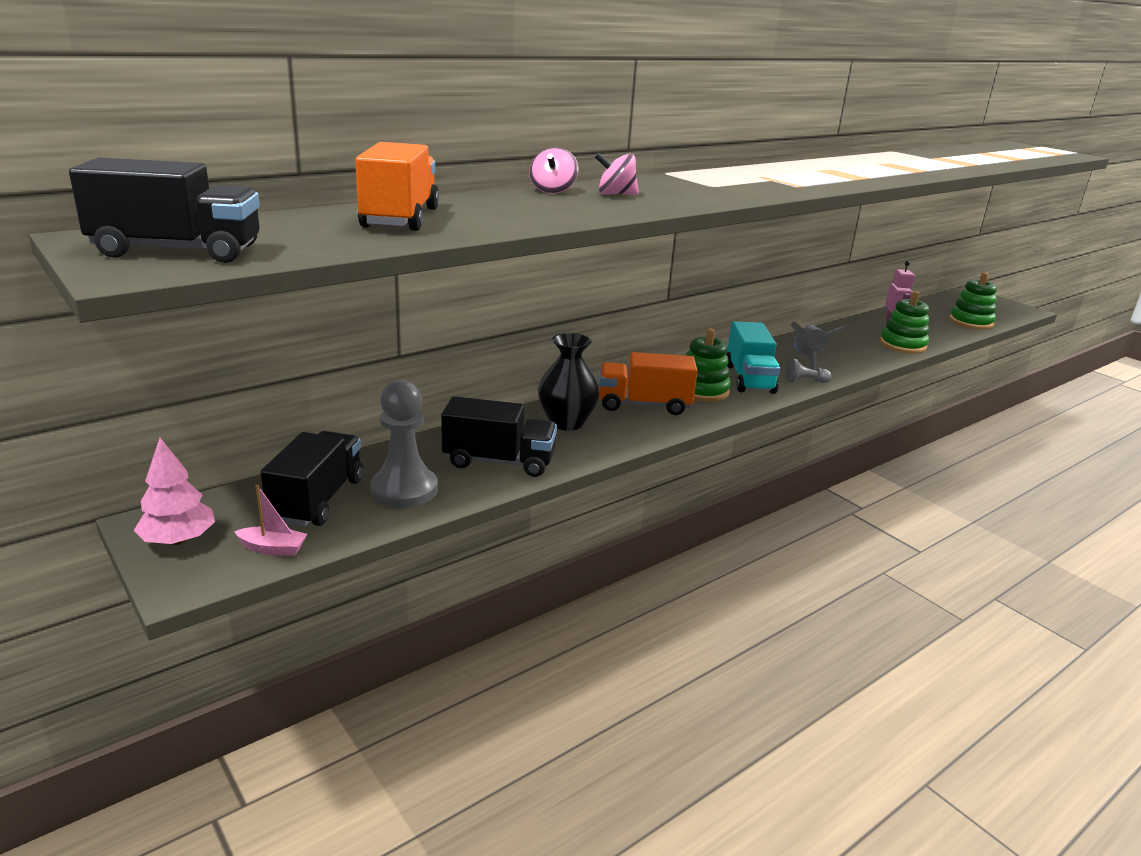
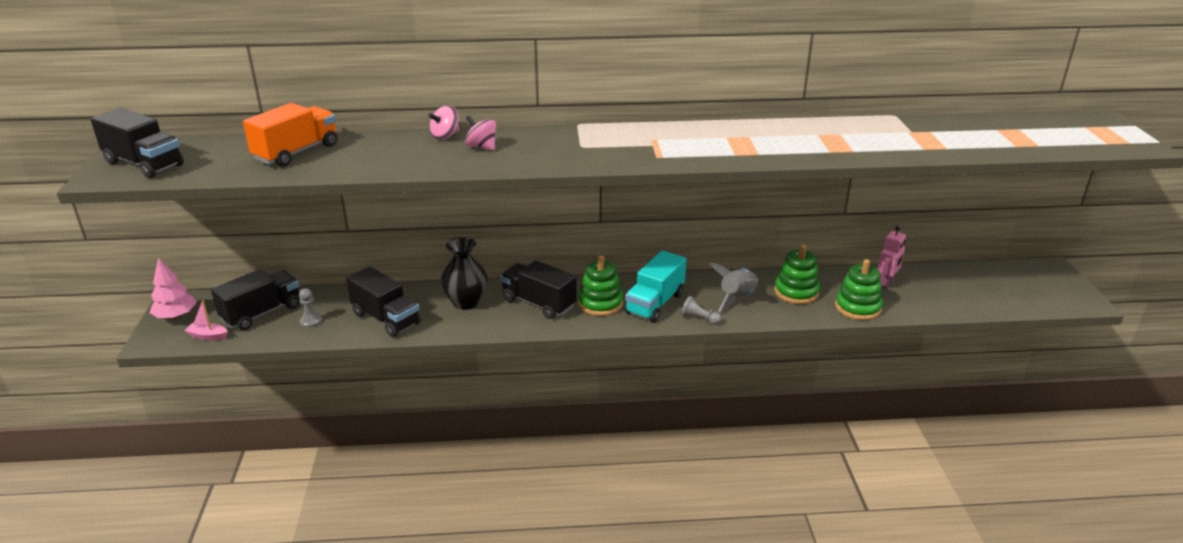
camera: 35 degrees right, 5 degrees up
pink boat [234,485,307,556] -> pink boat turned 150 degrees clockwise [185,300,228,340]
grey pawn [370,380,438,508] -> grey pawn [299,288,322,328], size x0.49
orange truck [599,352,698,415] -> black truck [500,260,577,319]
green stacking toy [949,272,997,330] -> green stacking toy moved to [774,245,820,304]

